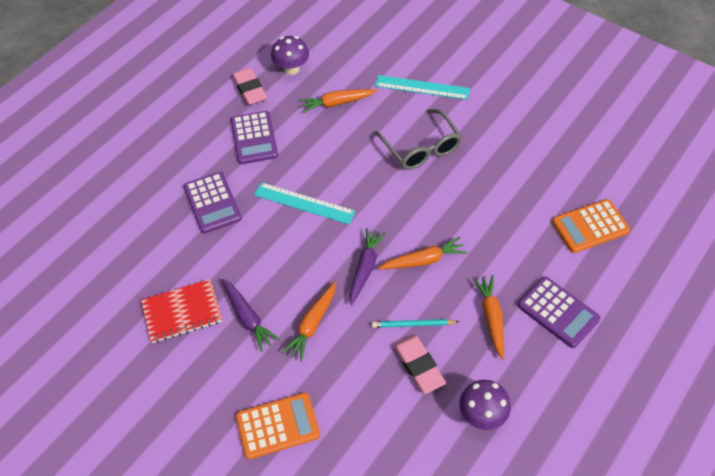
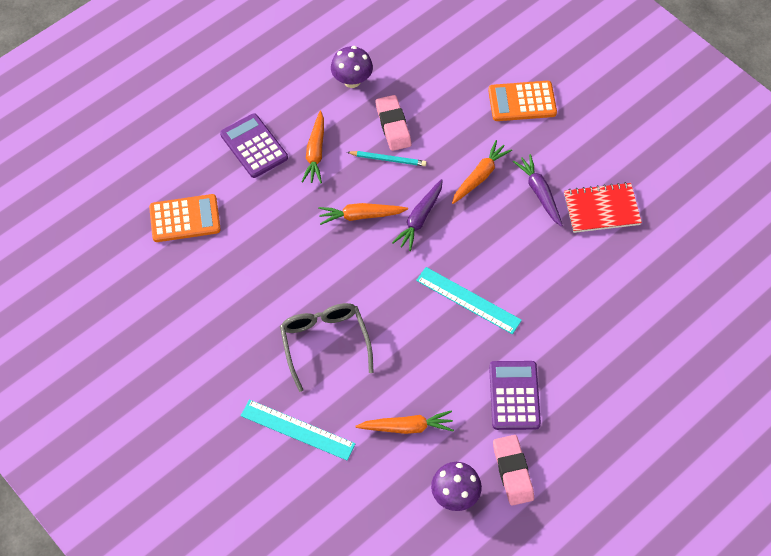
camera: 170 degrees left, 5 degrees up
purple calculator [184,172,242,233] -> none

